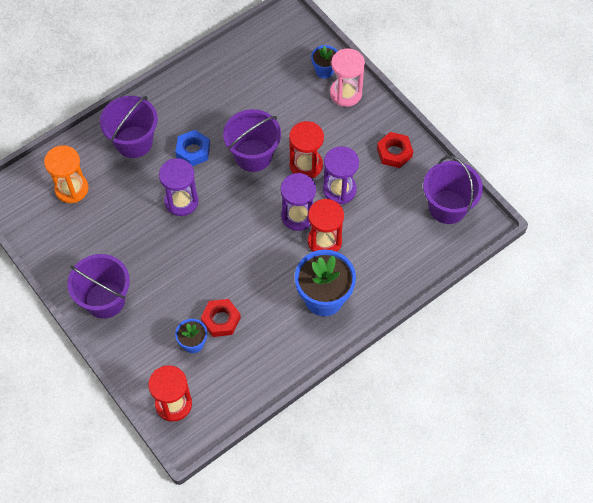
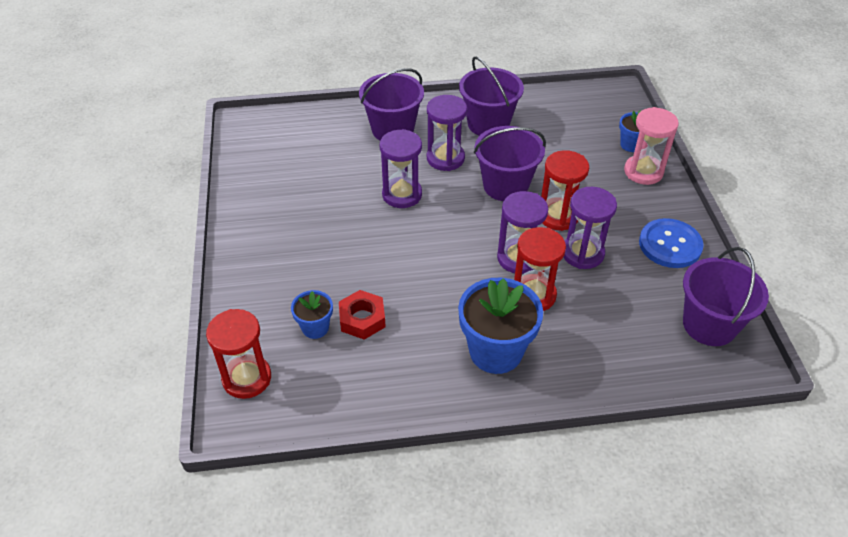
camera: 30 degrees right, 15 degrees down
orange hourglass [44,145,89,203] -> none
purple bucket [67,254,130,319] -> purple bucket moved to [459,56,524,136]
blue nut [175,130,210,166] -> purple hourglass [427,95,467,171]
red nut [377,132,413,168] -> blue button [639,218,704,268]

